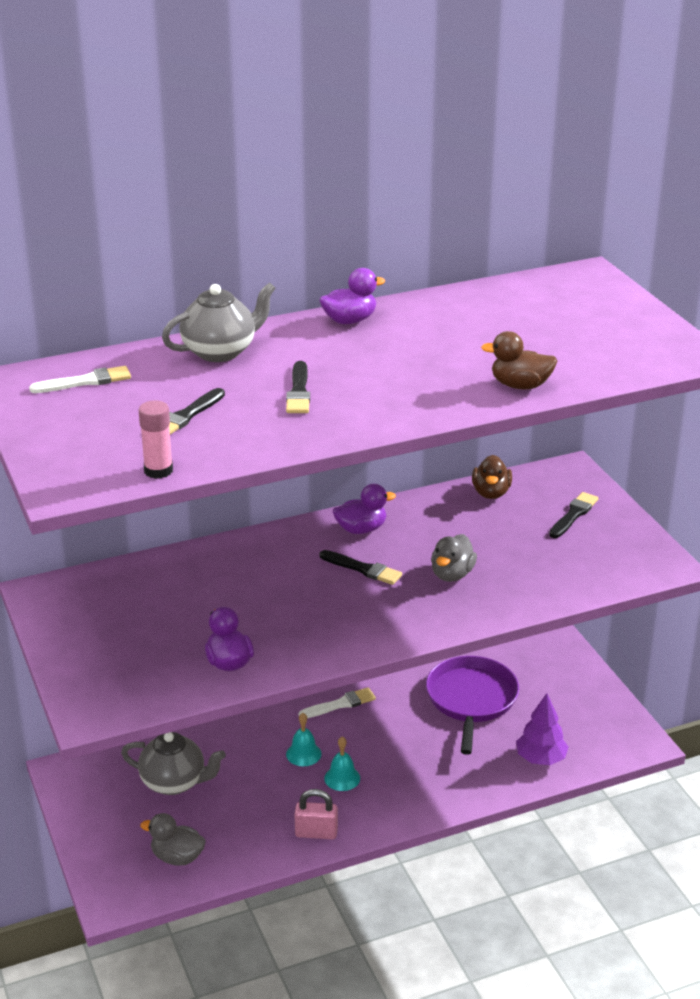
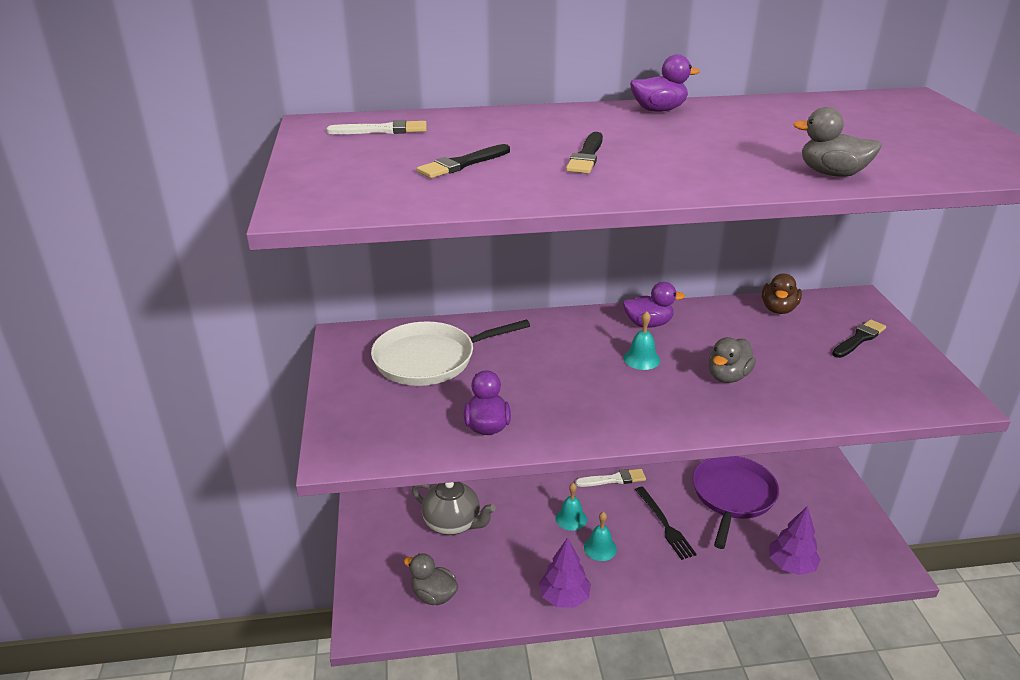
camera: 15 degrees right, 0 degrees up
pink glue stick [138,400,173,479] -> none
grey teapot [162,282,276,362] -> none
pink padlock [295,789,338,839] -> purple tree [539,537,591,608]
black brush [320,550,402,585] -> turquoise bell [623,311,660,370]
brown duck [481,331,557,389] -> grey duck [793,107,882,177]
none -> white pan [371,319,530,386]
none -> black fork [635,487,697,560]

